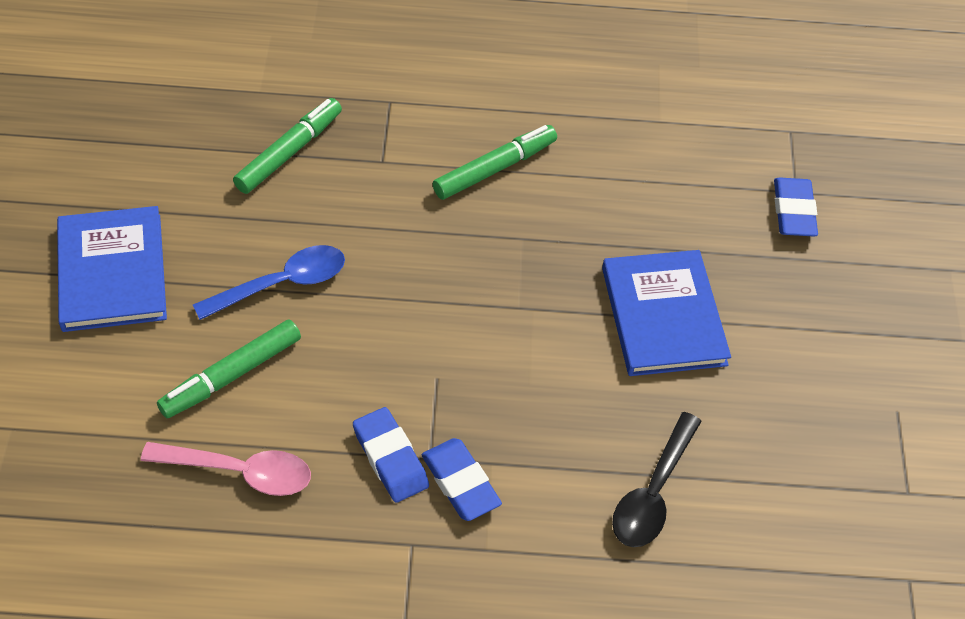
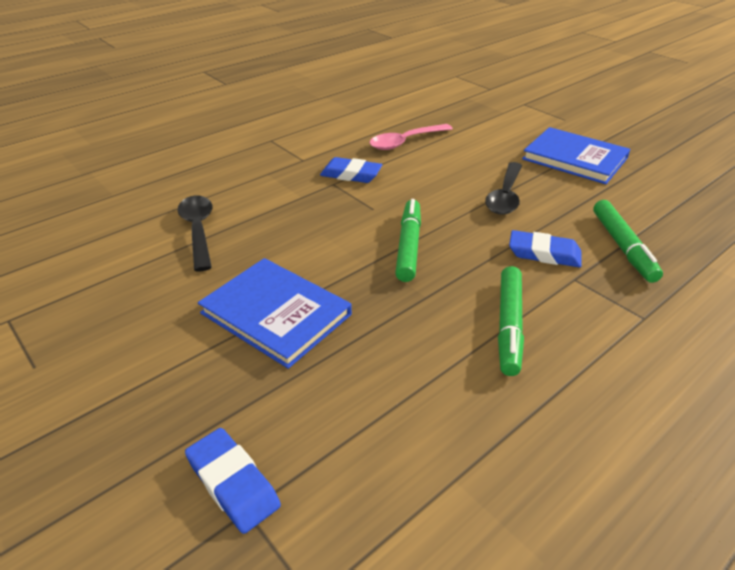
camera: 140 degrees right, 15 degrees down
green marker [157,319,301,418] -> green marker moved to [395,199,421,282]
blue spoon [193,245,345,320] -> black spoon [485,162,522,215]
blue eraser [421,438,502,521] -> blue eraser moved to [509,230,582,267]

